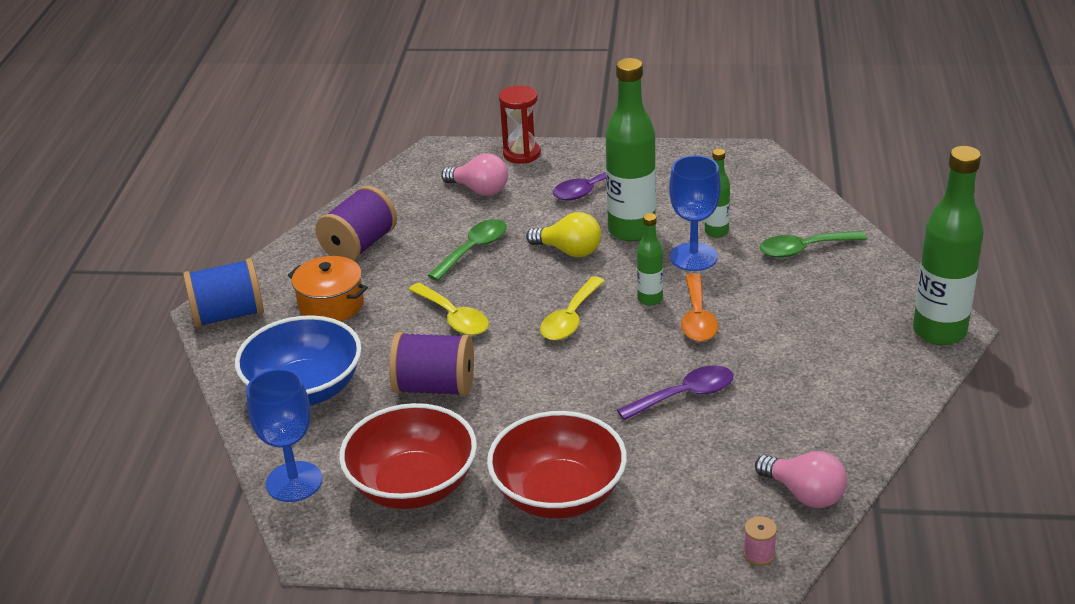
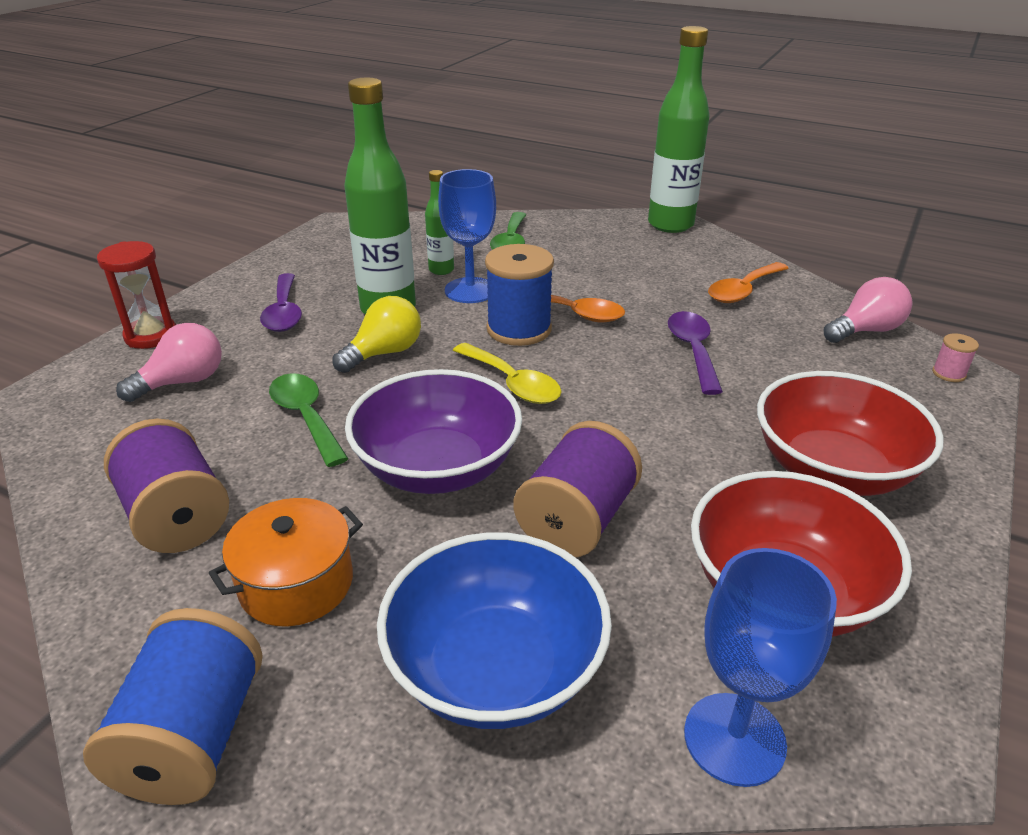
camera: 70 degrees left, 0 degrees up
yellow spoon [408,283,489,335] -> purple bowl [345,369,522,494]
green bottle [637,213,663,306] -> blue spool [485,244,554,346]
none -> orange spoon [708,262,789,303]

